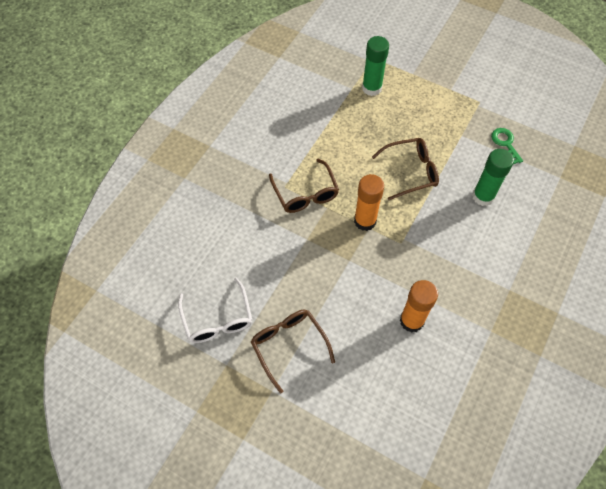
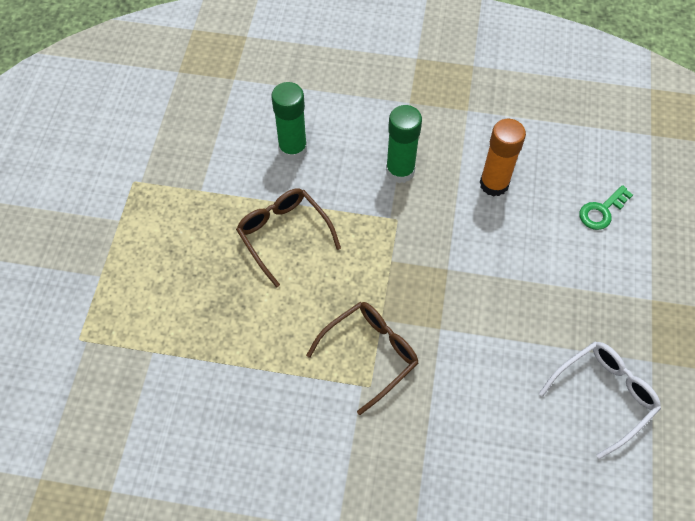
camera: 110 degrees left, 0 degrees up
brown glasses [251,309,335,394] -> none
orange glue stick [354,174,384,231] -> none
green glue stick [362,36,389,96] -> green glue stick moved to [386,105,422,183]
green key [491,128,523,164] -> green key moved to [579,185,633,230]

